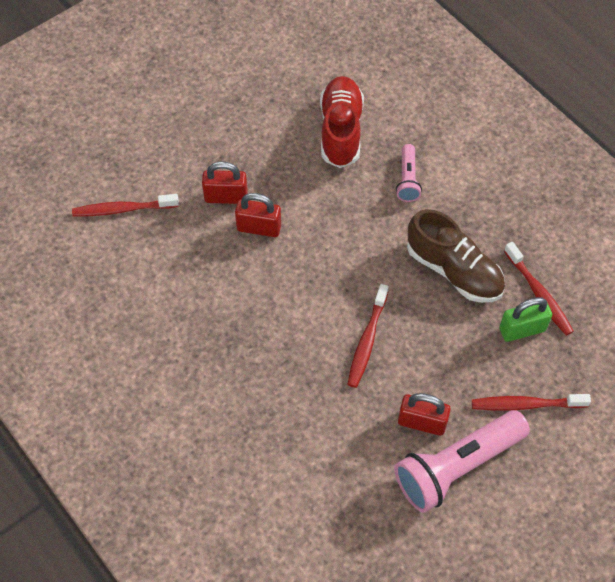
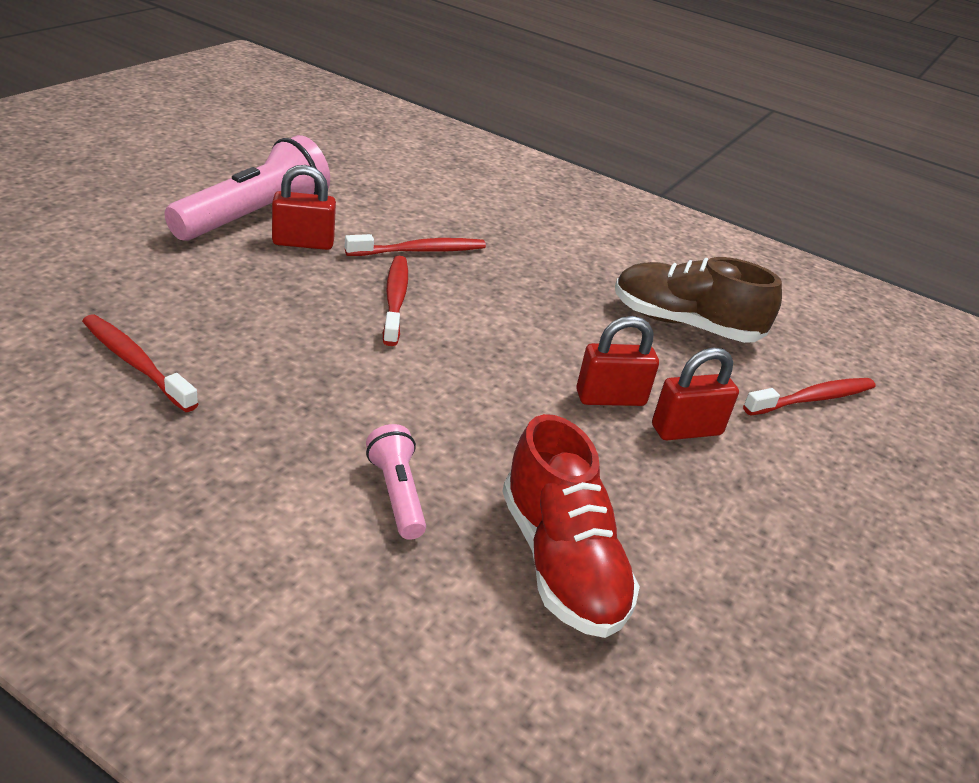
camera: 155 degrees right, 25 degrees down
brown shoe [407,209,505,303] -> brown shoe moved to [615,257,782,343]
red toothbrush [472,394,591,411] -> red toothbrush moved to [345,234,486,256]
green padlock [499,297,552,342] -> none

